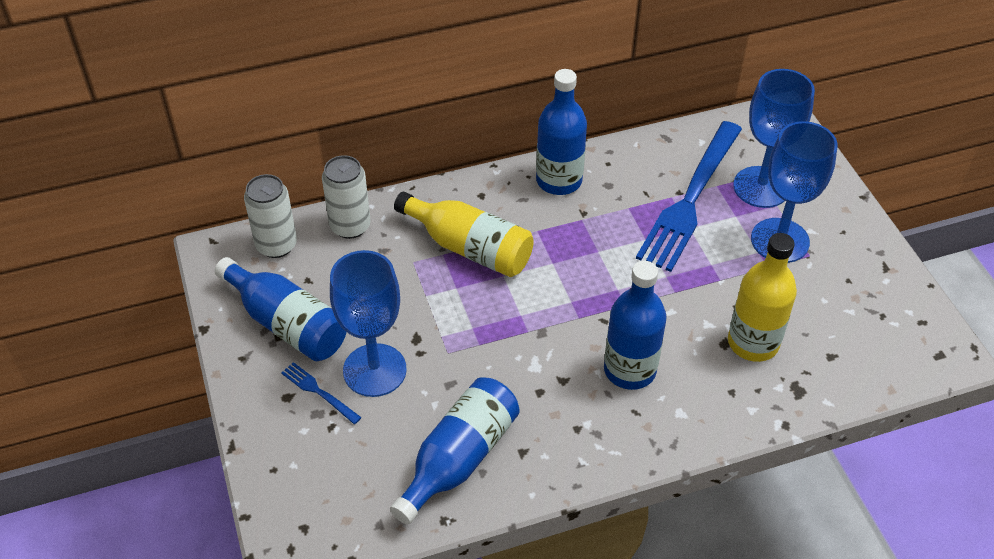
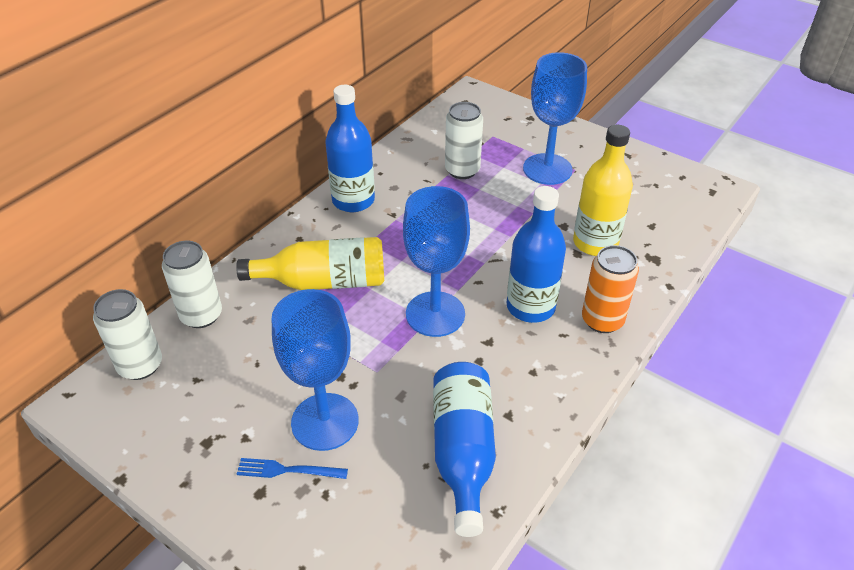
camera: 35 degrees left, 5 degrees down
blue bottle [215,257,346,361] -> none
blue fork [636,121,742,272] -> white can [445,102,483,179]
blue goblet [733,69,815,208] -> blue goblet moved to [403,186,470,337]
none -> orange can [582,245,639,333]

